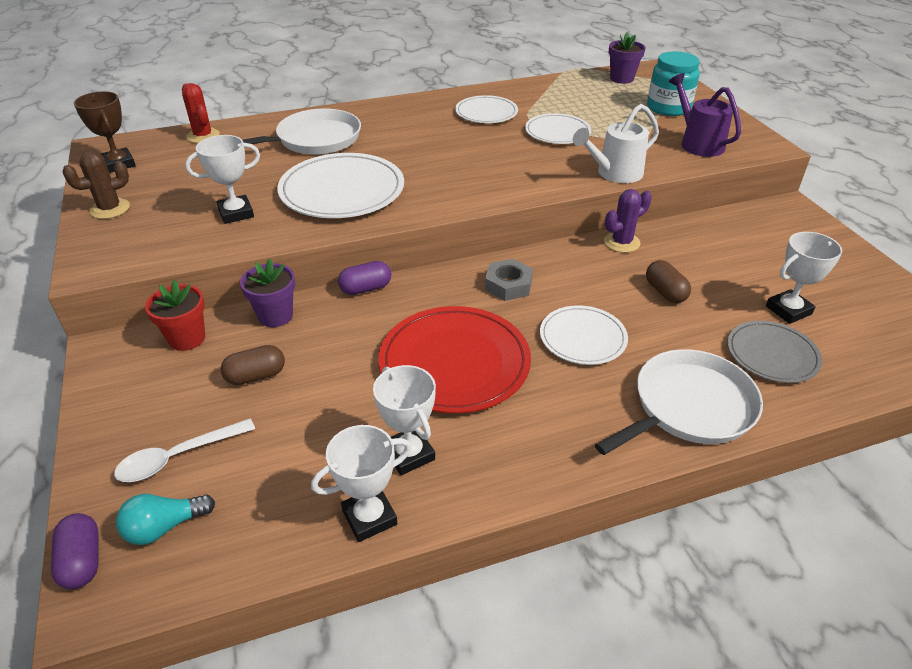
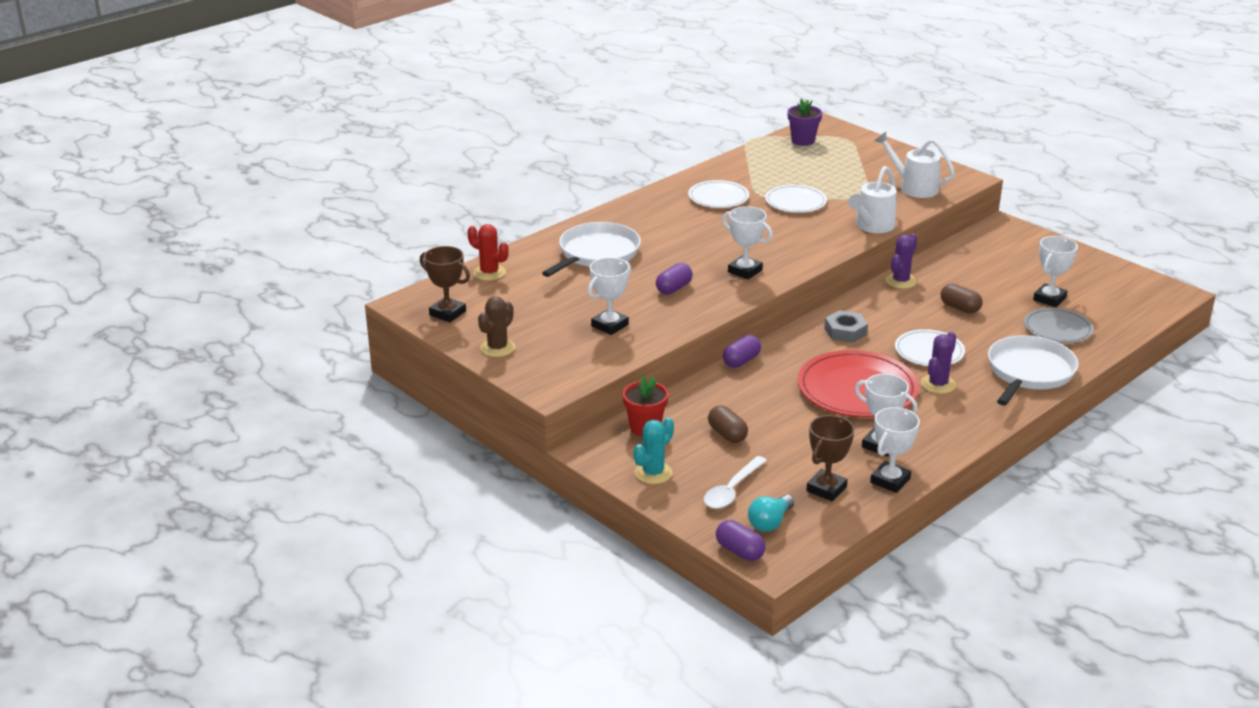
camera: 25 degrees left, 10 degrees down
brown capsule [221,345,285,385] -> brown capsule turned 75 degrees counterclockwise [708,405,748,443]
purple flower pot [240,259,295,327] -> none
white plate [277,153,404,218] -> purple capsule [656,263,693,295]
turquoise jar [647,51,700,116] -> none
purple watering can [669,73,741,157] -> white watering can [875,132,955,198]
none -> turquoise cactus [633,417,674,484]
none -> white trophy [722,206,773,279]
none -> brown trophy [806,415,854,502]
none -> purple cactus [921,332,956,394]

